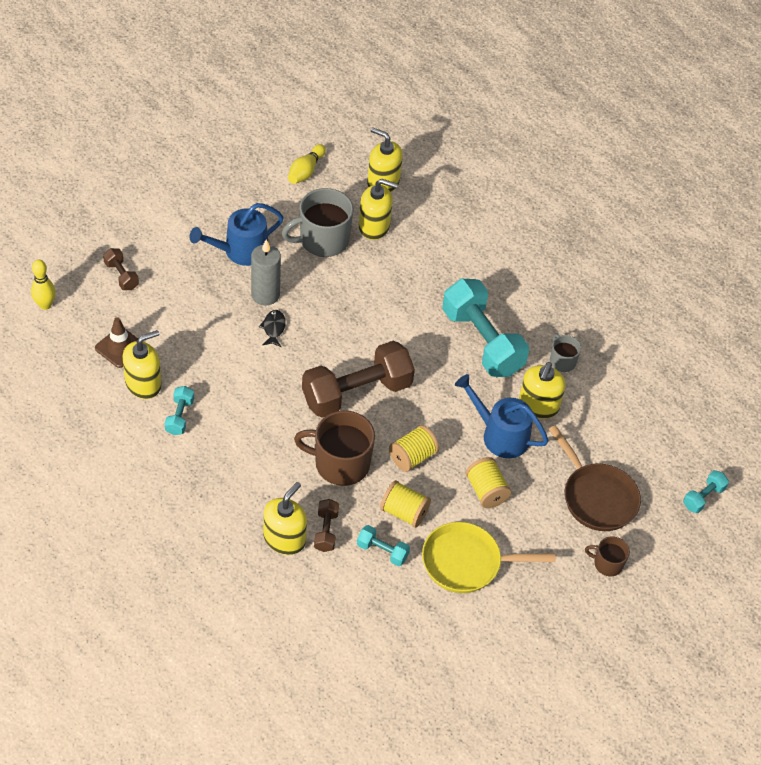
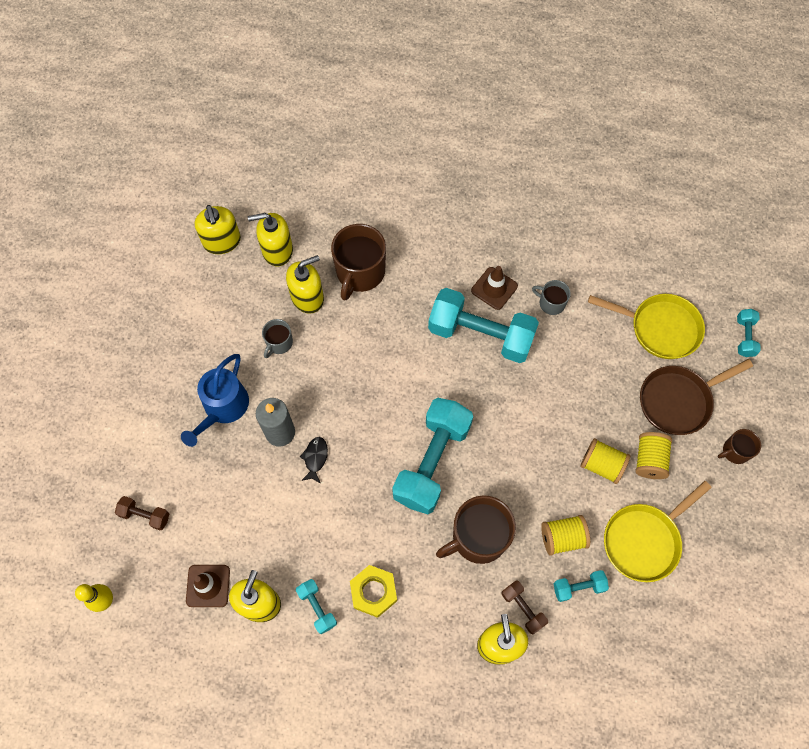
camera: 35 degrees left, 15 degrees up
black fish [259,310,286,347] -> black fish turned 45 degrees clockwise [300,437,328,483]
grey mug [282,188,353,257] -> grey mug [262,319,293,358], size x0.52
yellow bowling pin [288,144,326,184] -> none
brown dumbbell [302,341,415,418] -> turquoise dumbbell [392,398,473,514]
yellow spool [389,425,439,472] -> yellow spool moved to [635,432,672,479]
blue watering can [455,374,549,458] -> none
yellow soap dispenser [519,362,566,419] -> yellow soap dispenser moved to [195,205,241,254]
brown pan [549,425,641,531] -> brown pan turned 135 degrees clockwise [640,359,753,435]
none -> brown mug [331,224,386,301]
none -> yellow nut [350,565,397,618]
none -> brown traffic cone [471,266,518,310]
none -> yellow pan [588,294,705,359]

